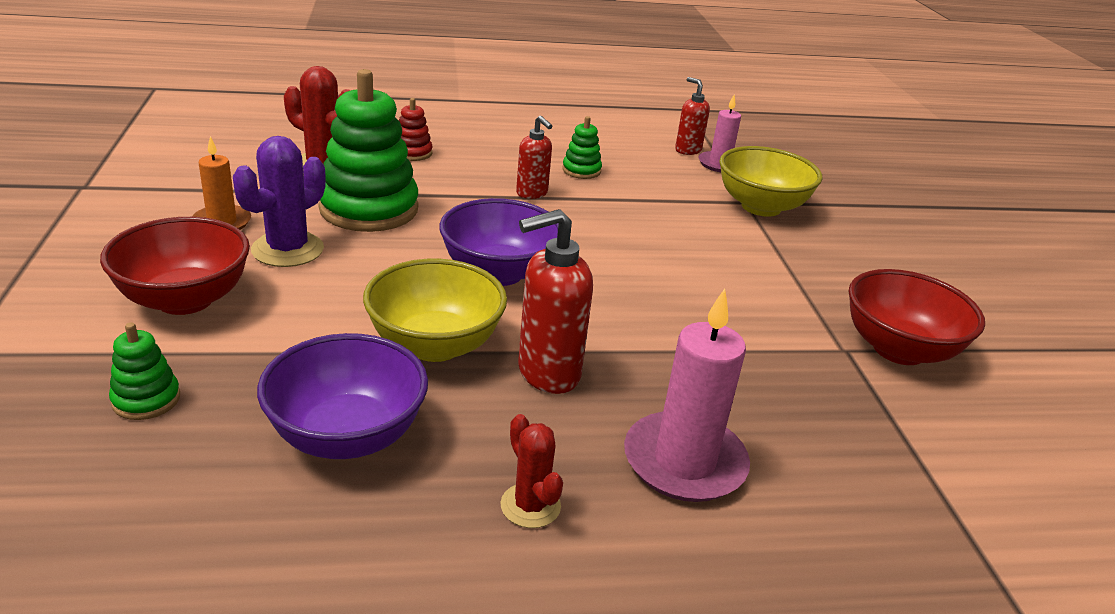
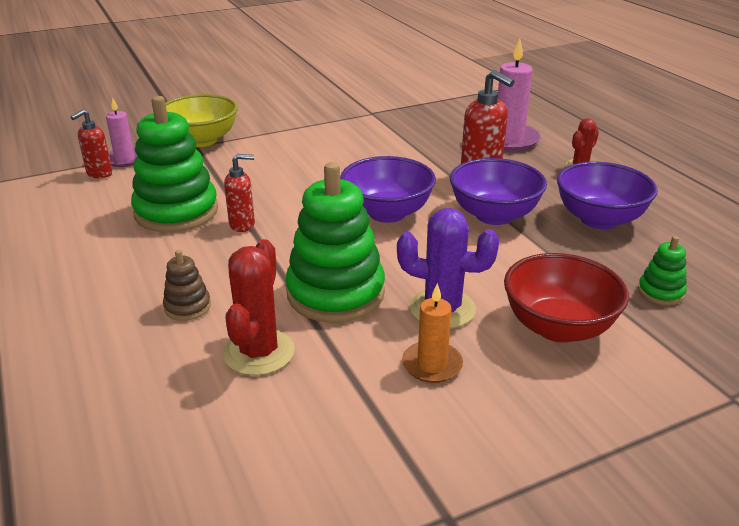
camera: 105 degrees left, 0 degrees up
yellow bowl [363,259,507,362] -> purple bowl [450,158,547,225]
red stacking toy [399,98,433,161] -> brown stacking toy [163,250,211,321]
red soap dispenser [516,116,552,199] -> red soap dispenser turned 45 degrees clockwise [224,154,255,232]
green stacking toy [562,116,602,179] -> green stacking toy [131,96,218,232], size x2.19
red bowl [849,269,985,365] -> none

